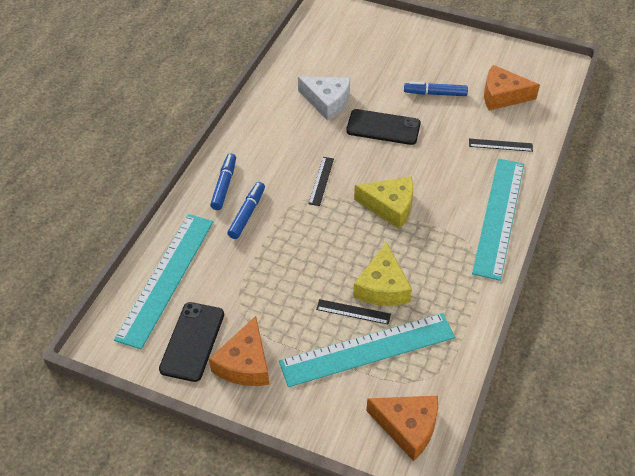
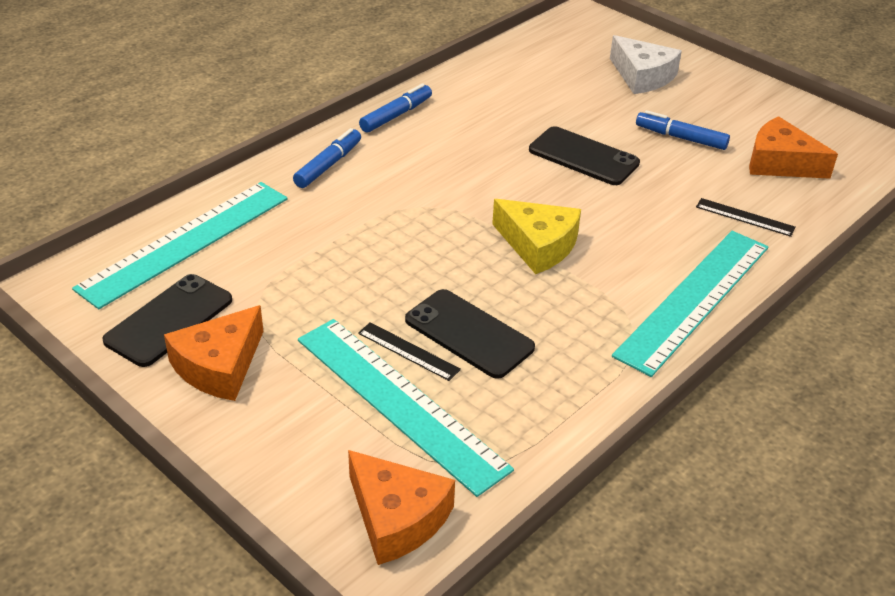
camera: 20 degrees right, 10 degrees down
blue marker [227,182,265,239] -> blue marker moved to [359,83,432,133]
turquoise ruler [279,313,455,387] -> turquoise ruler turned 45 degrees clockwise [298,319,514,497]
white cheese [298,76,350,121] -> white cheese moved to [610,35,682,94]
black ruler [308,157,334,206] -> none
yellow cheese [353,242,412,306] -> black phone [405,289,535,379]

